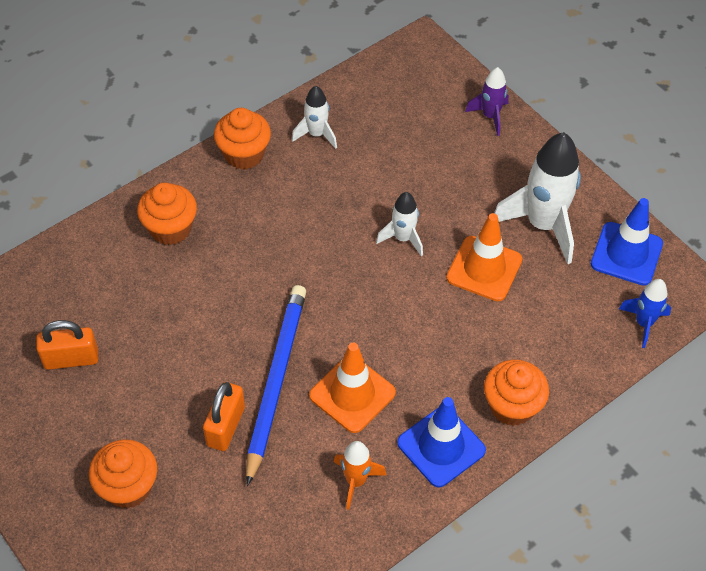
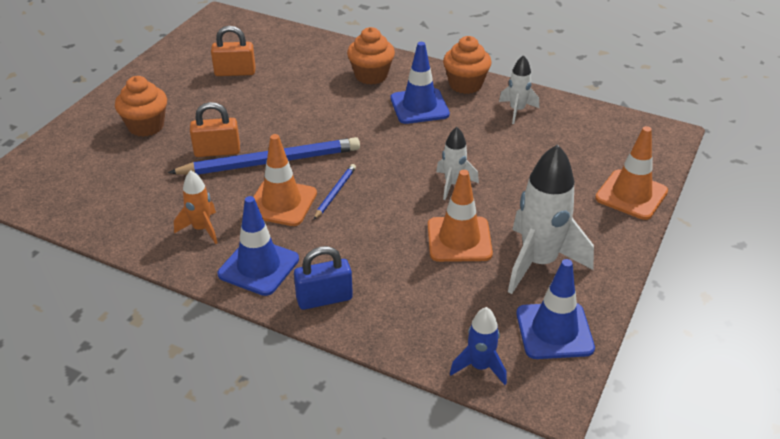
camera: 65 degrees right, 15 degrees down
orange padlock [36,320,98,370] -> orange padlock turned 60 degrees counterclockwise [211,26,256,76]
purple rocket [465,67,509,136] -> orange traffic cone [595,126,668,220]
orange cupcake [484,360,549,426] -> blue padlock [294,246,353,310]
none -> blue pencil [314,164,356,219]
none -> blue traffic cone [391,42,450,124]

